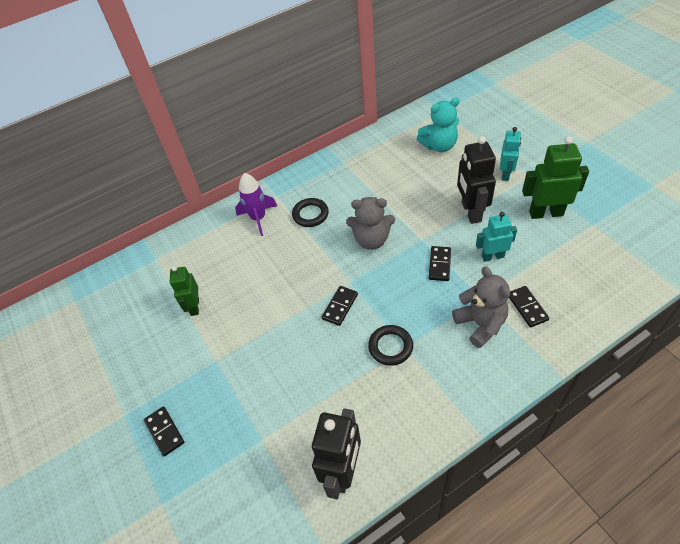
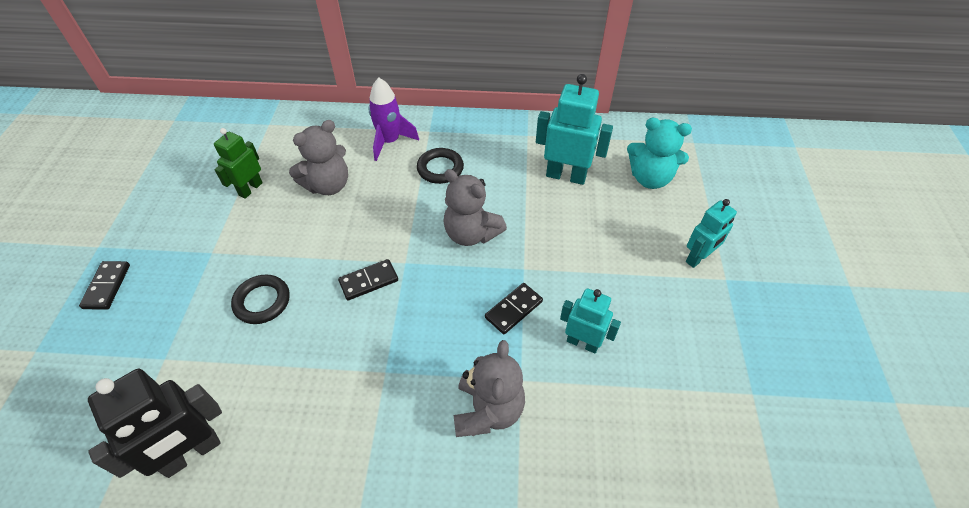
camera: 30 degrees right, 0 degrees up
black ring [368,325,413,366] -> black ring moved to [231,274,290,324]
black robot [457,136,496,224] -> none
black domino [509,286,549,327] -> none
green robot [522,136,589,219] -> none
none -> grey teddy bear [289,120,348,195]
none -> turquoise robot [536,74,613,185]

